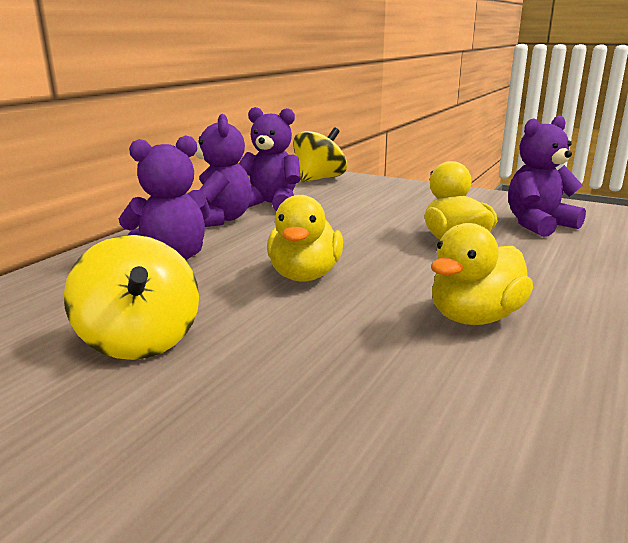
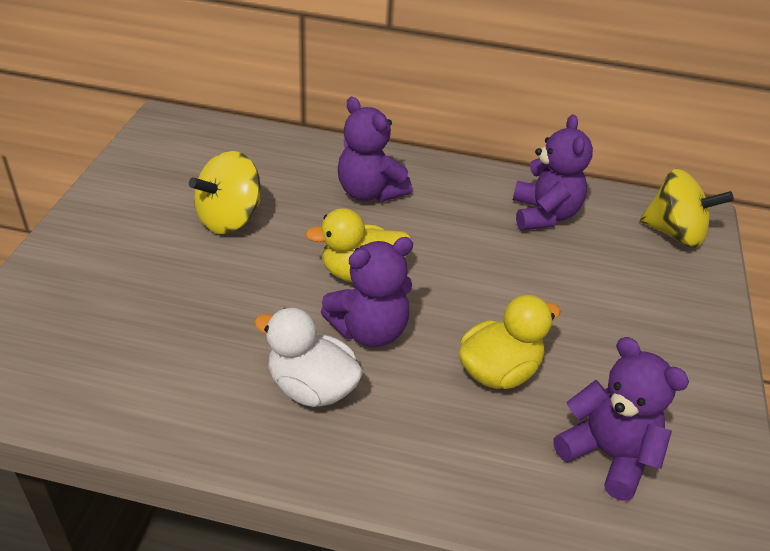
camera: 70 degrees right, 20 degrees up
purple teddy bear [195,114,252,227] -> purple teddy bear moved to [321,237,413,347]
yellow duck [431,223,533,325] -> white duck [254,308,363,407]

